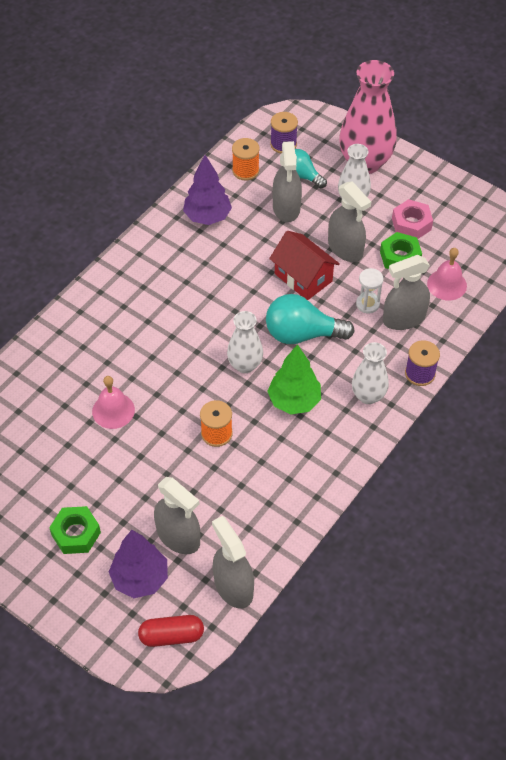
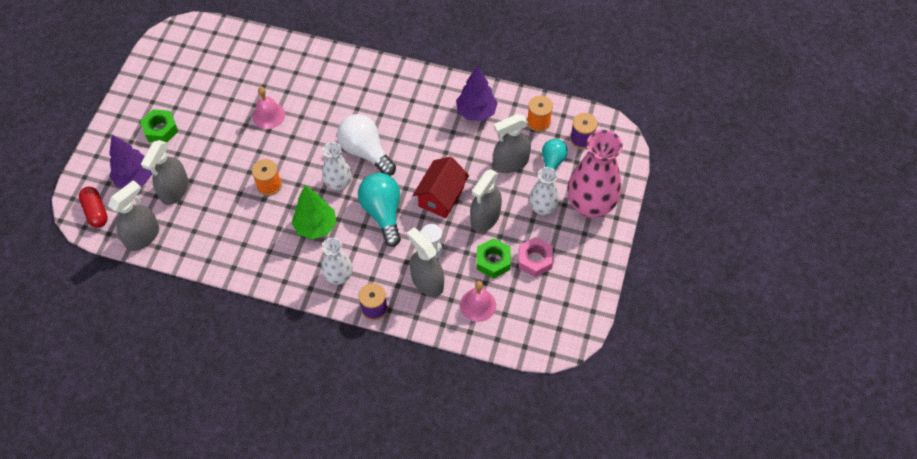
camera: 70 degrees right, 5 degrees up
none -> white light bulb [337,114,396,176]

